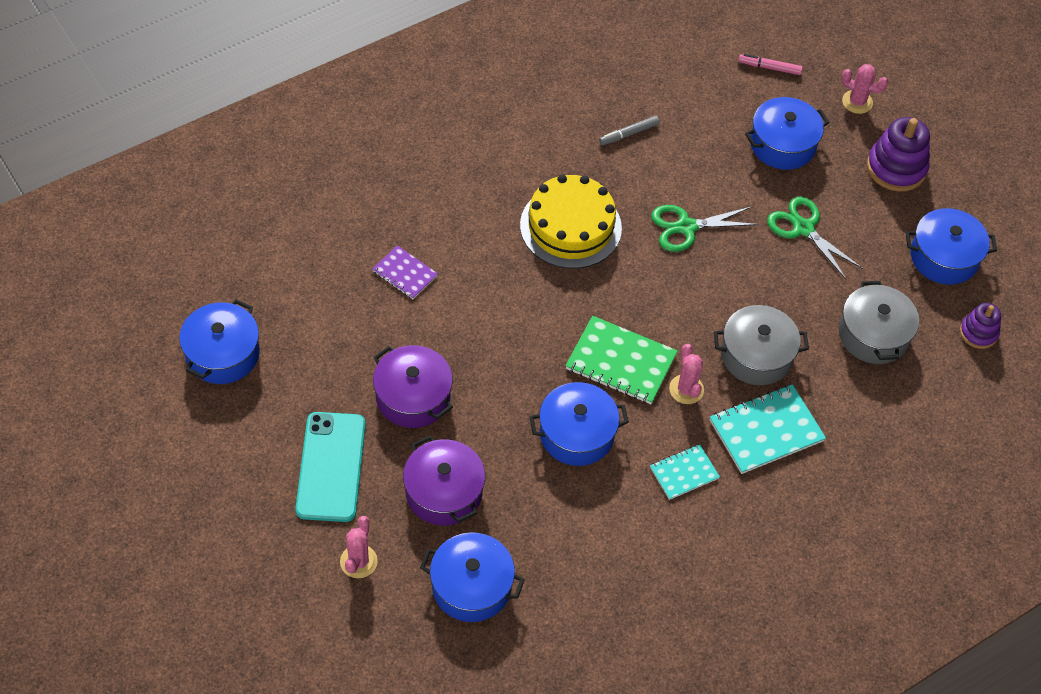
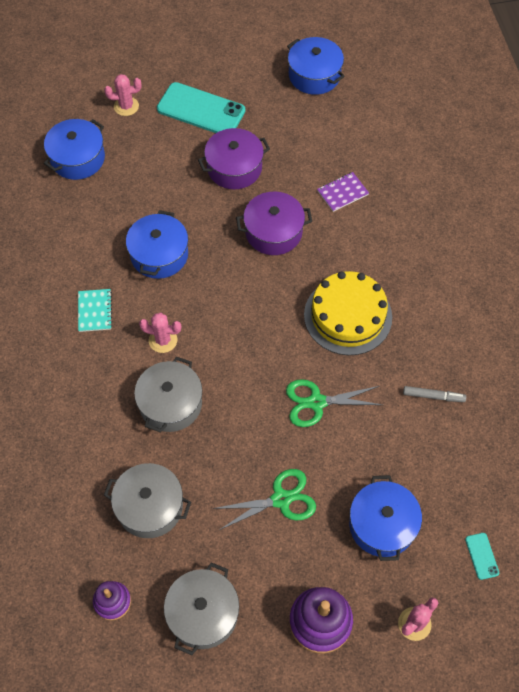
camera: 115 degrees right, 5 degrees up
pink cactus [340,516,378,578] -> pink cactus turned 45 degrees counterclockwise [104,74,142,116]
purple pot [403,436,485,525] -> purple pot moved to [236,192,312,255]
green notebook [565,316,678,404] -> none
grey marker [599,116,660,145] -> grey marker turned 105 degrees clockwise [403,386,466,402]
green scissors [651,205,759,252] -> green scissors turned 105 degrees counterclockwise [286,379,382,427]
turquoise notebook [710,384,826,474] -> none
pink marker [738,54,803,75] -> turquoise phone [465,533,499,580]
blue pot [906,208,997,285] -> grey pot [164,562,239,655]

